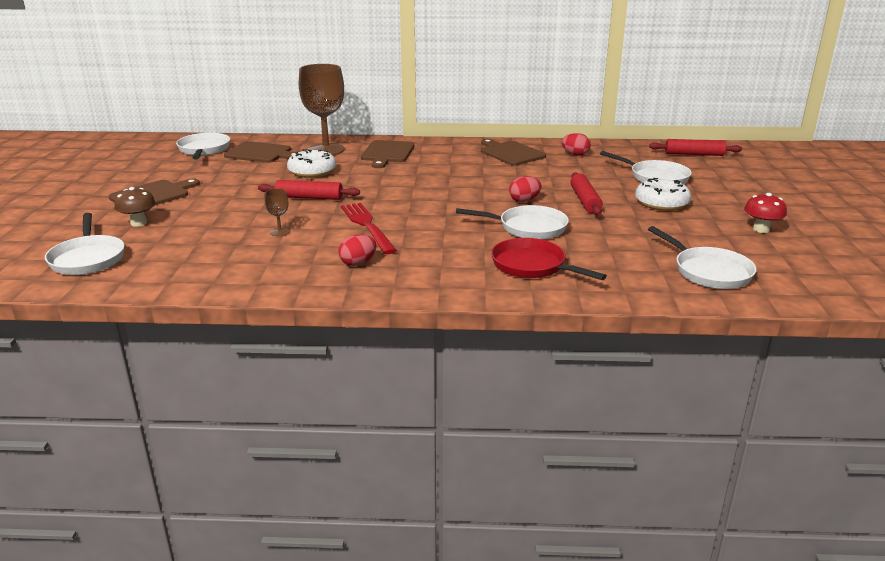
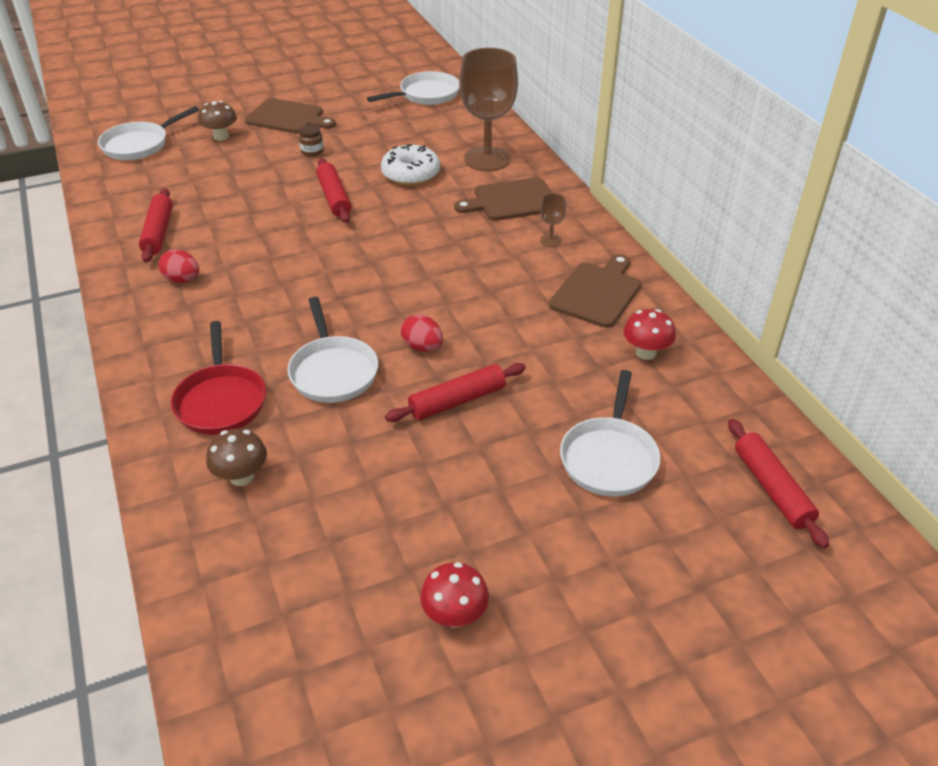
camera: 65 degrees right, 15 degrees up
brown cutting board [224,141,296,163] -> none
brown goblet [265,189,290,236] -> brown goblet moved to [540,193,566,247]
red fork [341,203,397,254] -> none
red pan [491,238,607,280] -> red pan turned 150 degrees clockwise [171,321,266,435]
red egg [562,133,591,156] -> red mushroom [623,309,676,360]
white donut [635,178,691,211] -> none
white pan [648,226,757,289] -> none
none -> red rolling pin [139,188,173,263]
none -> brown mushroom [206,429,267,486]
none -> brown jar [299,125,324,157]

